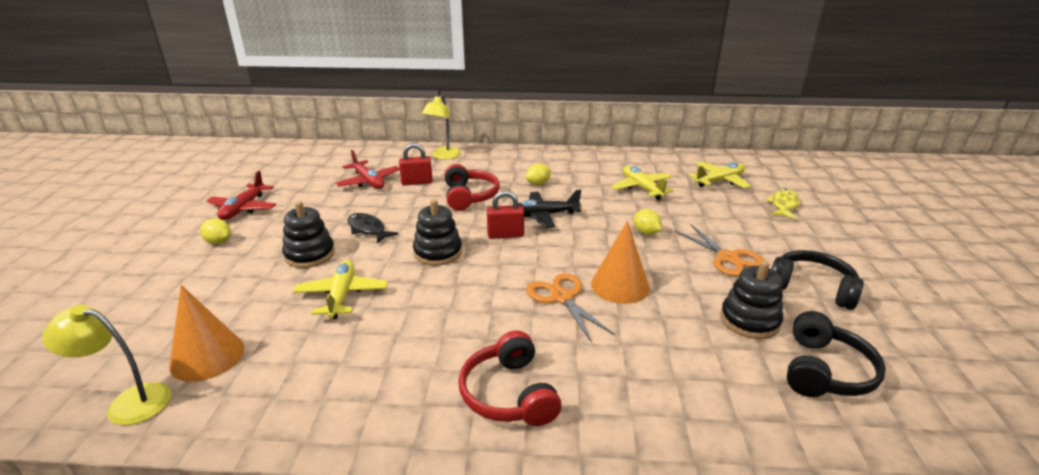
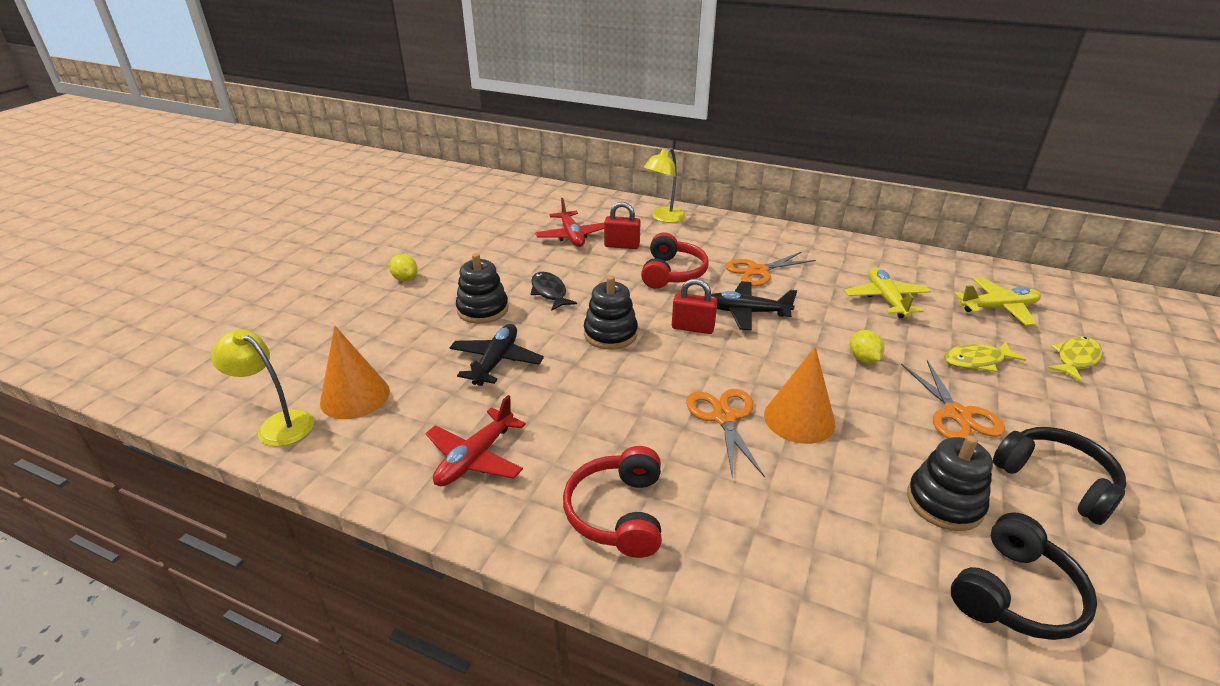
camera: 20 degrees right, 5 degrees up
red plane [206,171,276,220] -> red plane moved to [425,395,526,486]
yellow plane [293,260,388,319] -> black plane [450,324,544,386]
yellow lemon [525,163,551,185] -> orange scissors [725,252,816,286]
none -> yellow fish [944,342,1026,372]

